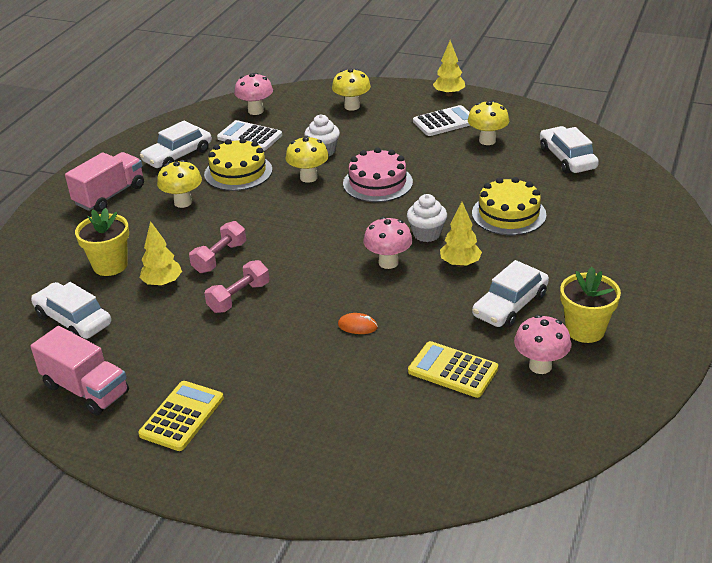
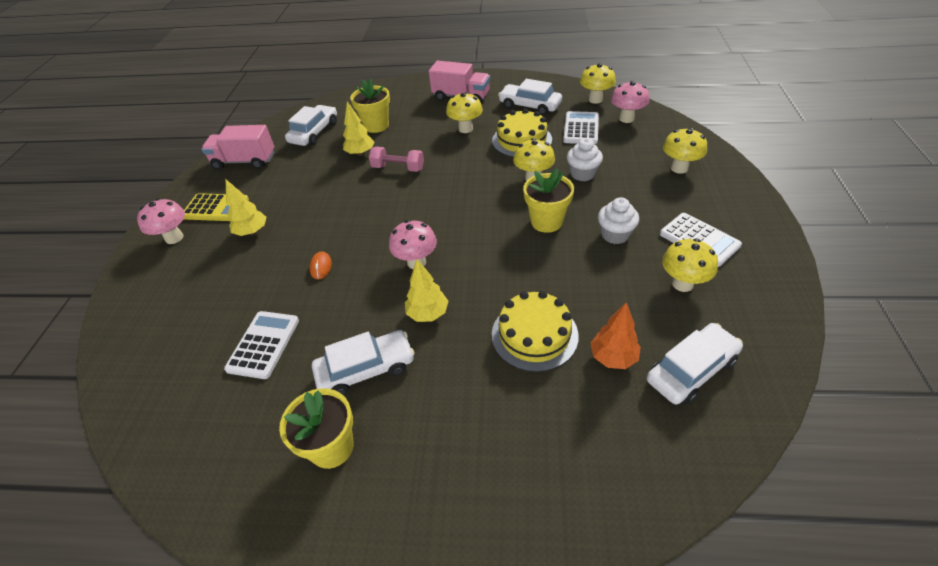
camera: 75 degrees right, 10 degrees up
pink truck [31,326,129,416] -> pink truck turned 75 degrees clockwise [201,125,274,170]
pink dumbbell [204,260,269,313] -> none
pink cake [343,147,413,202] -> yellow flower pot [523,168,574,233]
white cupcake [407,194,447,242] -> white cupcake moved to [598,197,639,244]
yellow calculator [408,341,498,398] -> white calculator [224,311,299,379]
yellow tree [433,40,465,96] -> yellow tree moved to [226,179,267,236]
white car [472,260,549,328] -> white car turned 135 degrees clockwise [312,330,415,395]
pink mushroom [514,315,571,374] -> pink mushroom moved to [137,198,185,244]
none -> yellow mushroom [580,63,616,104]
none -> orange tree [590,302,641,369]

